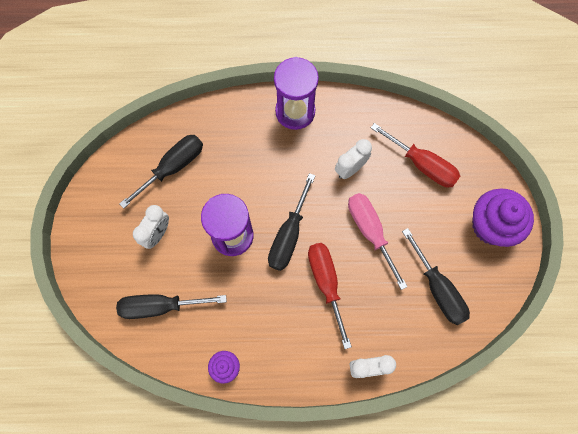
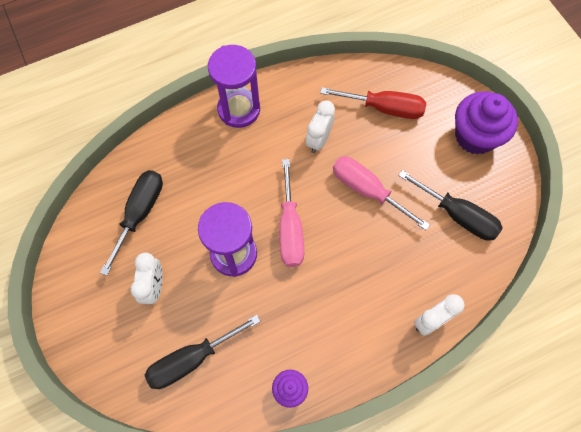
camera: 25 degrees left, 5 degrees down
black screwdriver [268,173,315,271] -> pink screwdriver [279,159,304,267]
red screwdriver [308,243,352,349] -> none

